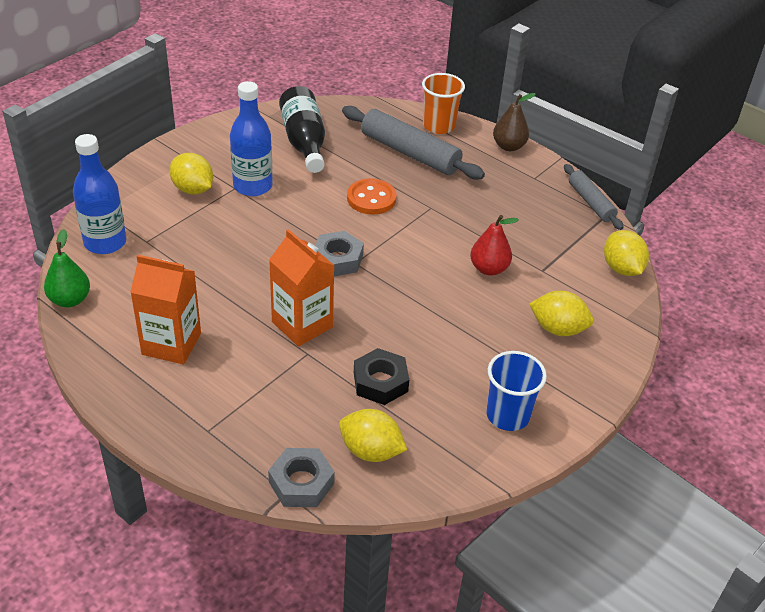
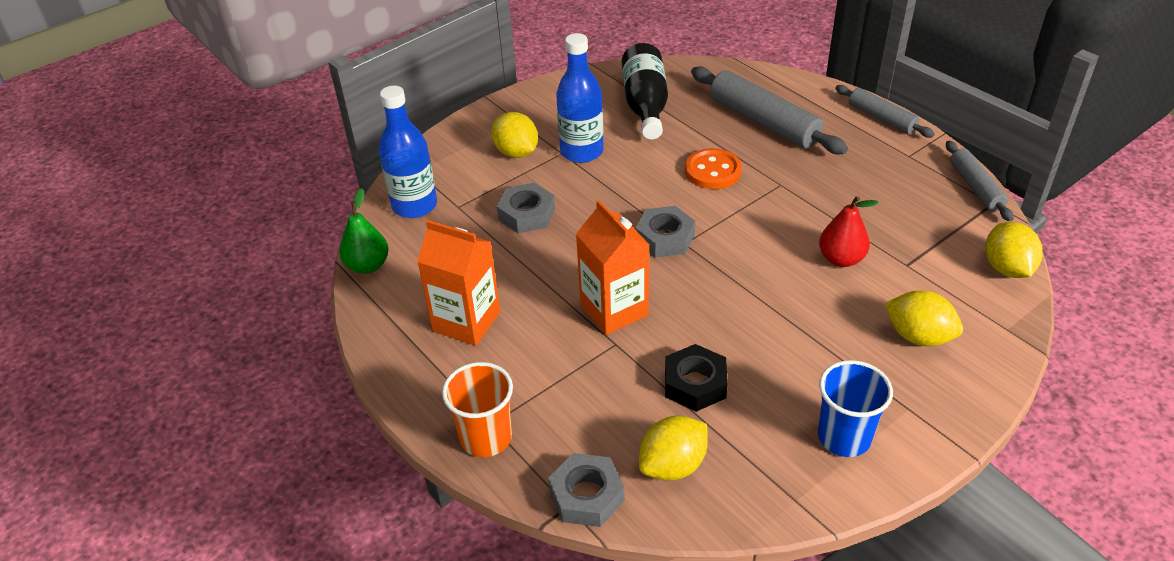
camera: 15 degrees right, 0 degrees up
yellow lemon [339,409,407,462] -> yellow lemon turned 75 degrees counterclockwise [639,416,708,481]
orange cup [422,73,465,134] -> orange cup moved to [442,362,513,457]
brown pear [493,93,536,151] -> grey rolling pin [835,85,935,138]
none -> grey nut [497,183,555,233]

